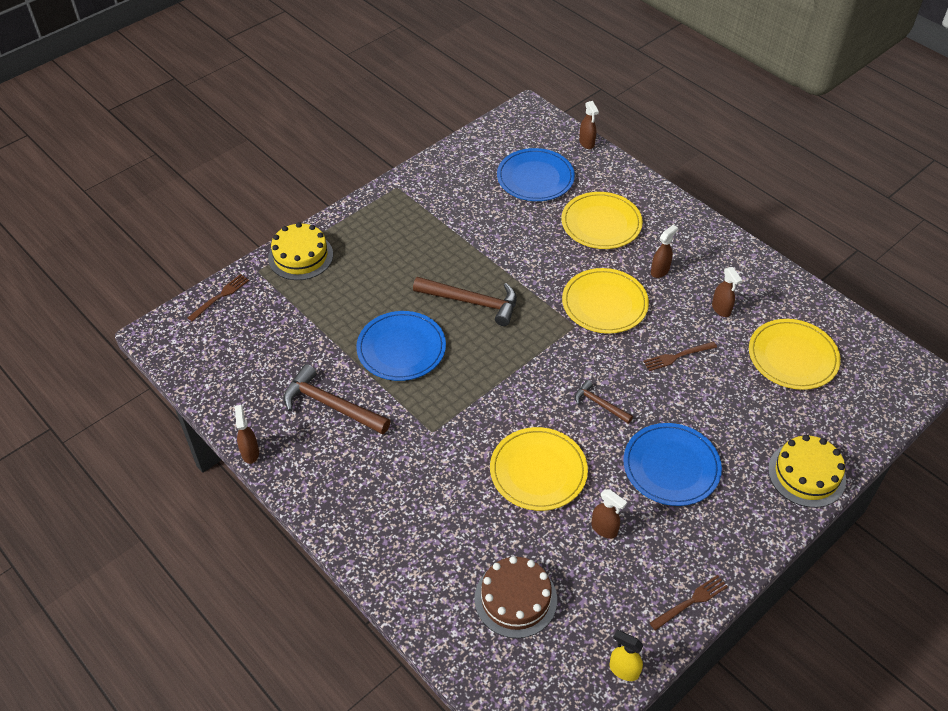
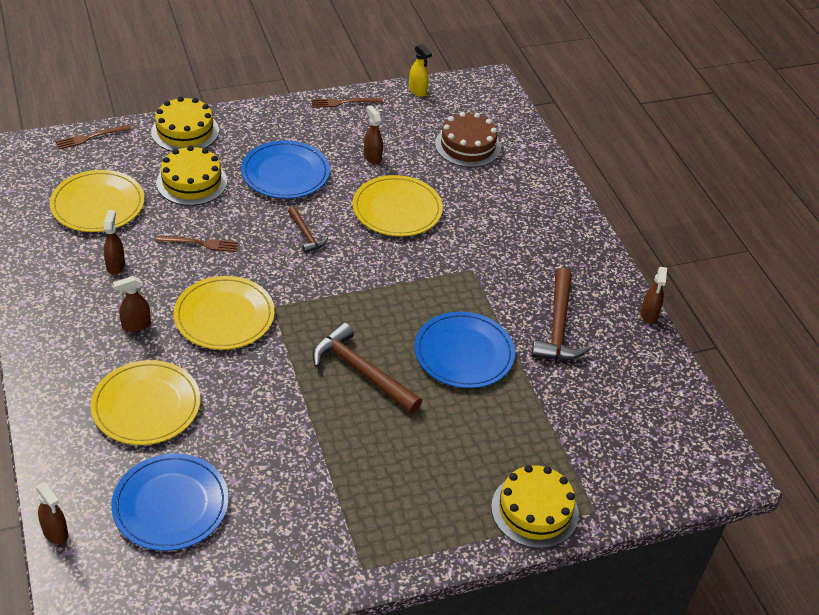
camera: 160 degrees left, 5 degrees down
brown fork [187,274,249,322] -> brown fork moved to [55,125,131,149]
brown hammer [284,364,390,434] -> brown hammer turned 45 degrees clockwise [531,267,590,360]
brown spray bottle [579,101,599,149] -> brown spray bottle turned 135 degrees clockwise [36,482,68,544]
none -> yellow cake [156,145,227,206]

